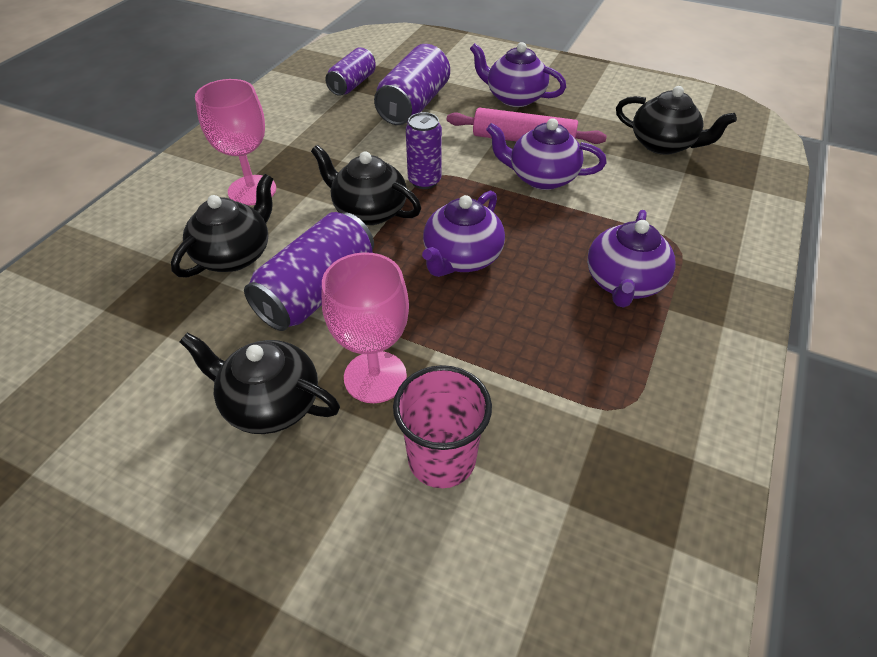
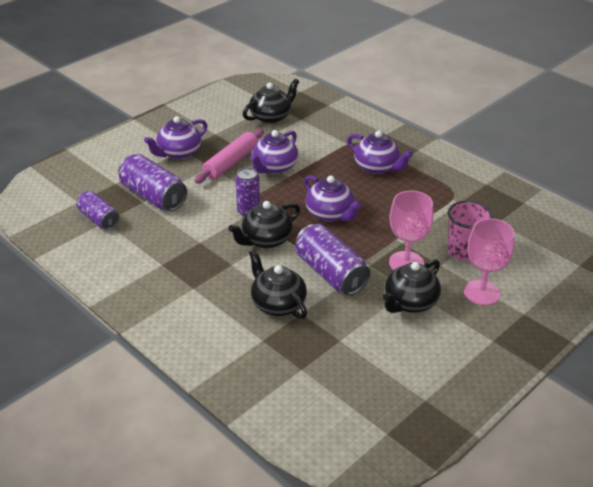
camera: 70 degrees left, 10 degrees down
pink goblet [195,79,276,205] -> pink goblet moved to [464,218,515,305]

